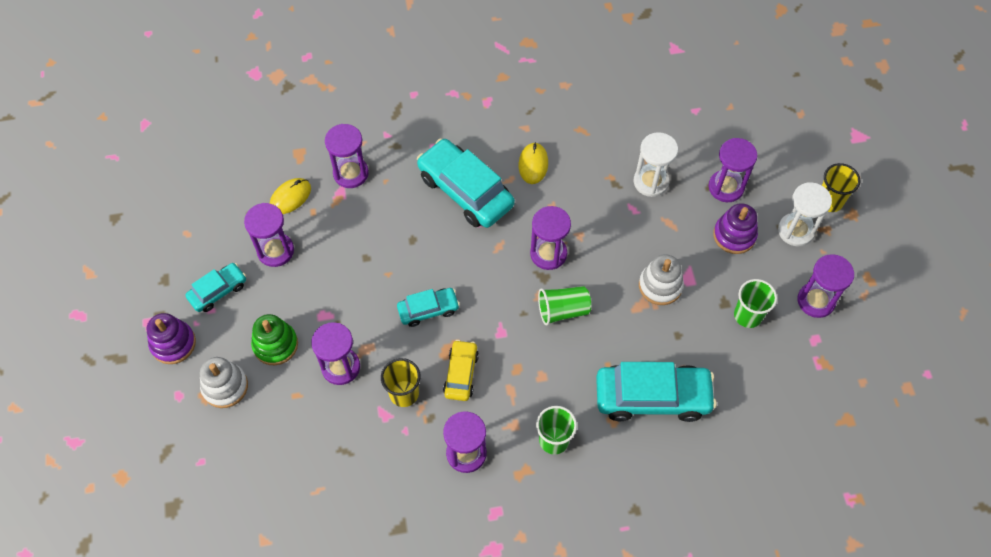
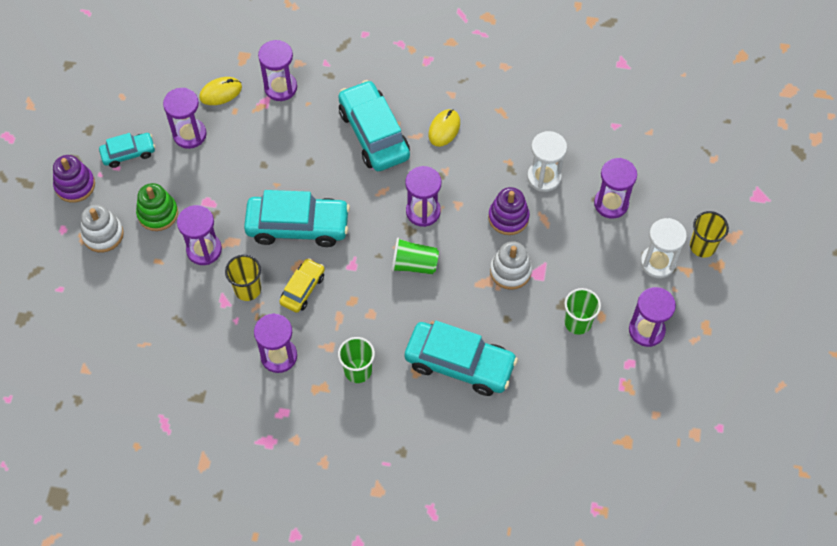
camera: 20 degrees right, 0 degrees up
turquoise car [397,288,460,327] -> turquoise car [244,190,350,247], size x1.85
purple stacking toy [713,203,758,254] -> purple stacking toy moved to [488,187,530,235]

